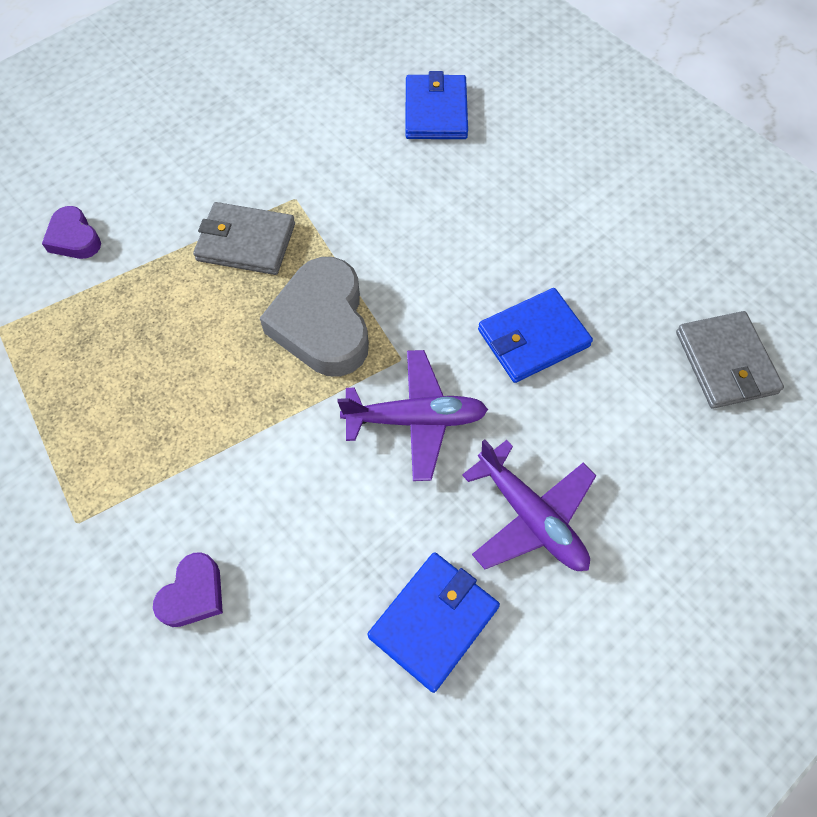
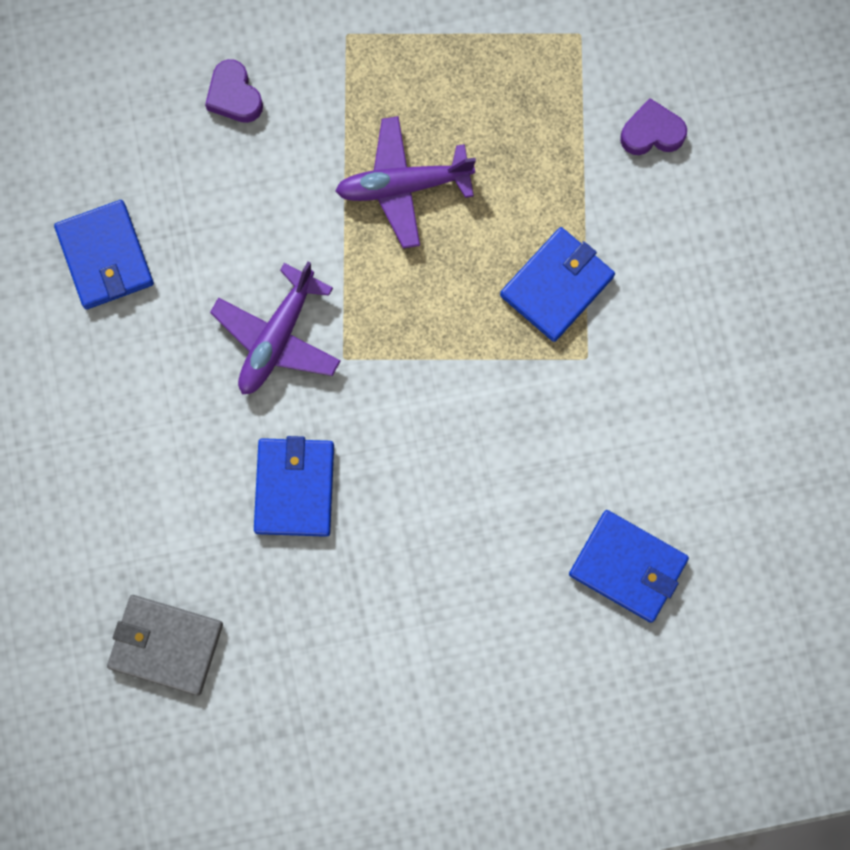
camera: 120 degrees right, 15 degrees up
grey wallet [193,202,295,275] -> blue wallet [500,227,615,342]
grey heart [260,257,369,377] -> none
purple plane [462,439,596,571] -> purple plane moved to [335,116,476,249]

